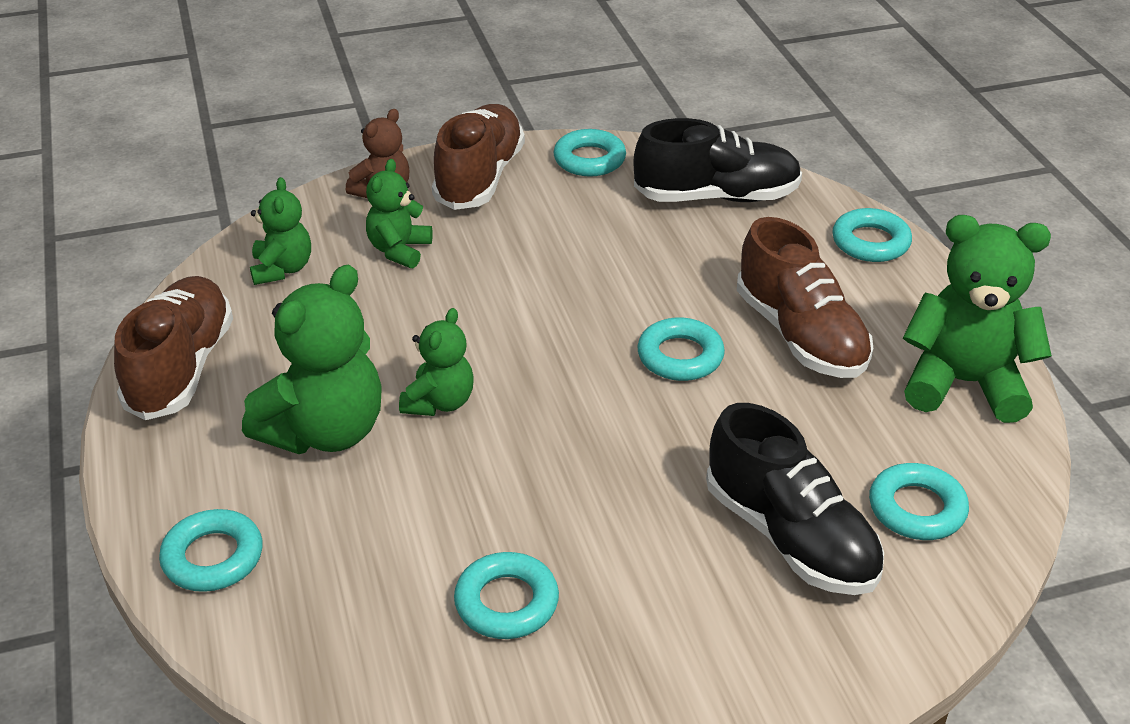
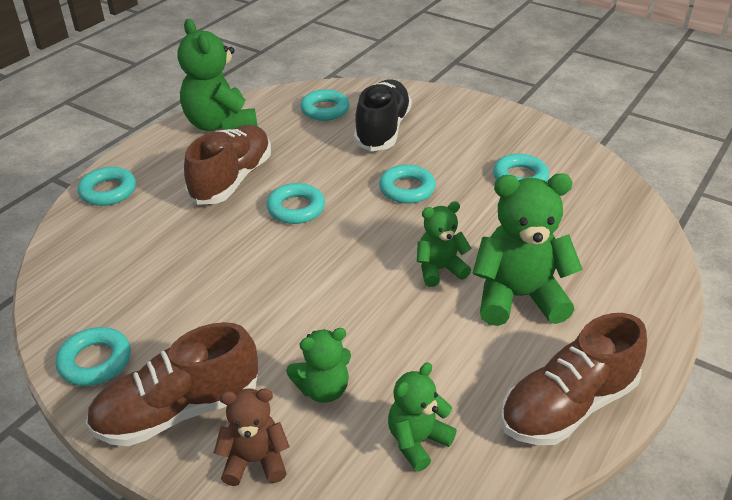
camera: 130 degrees left, 0 degrees up
turquoise ring [159,509,263,592] -> turquoise ring moved to [379,165,436,204]
black shoe [633,118,802,202] -> none

